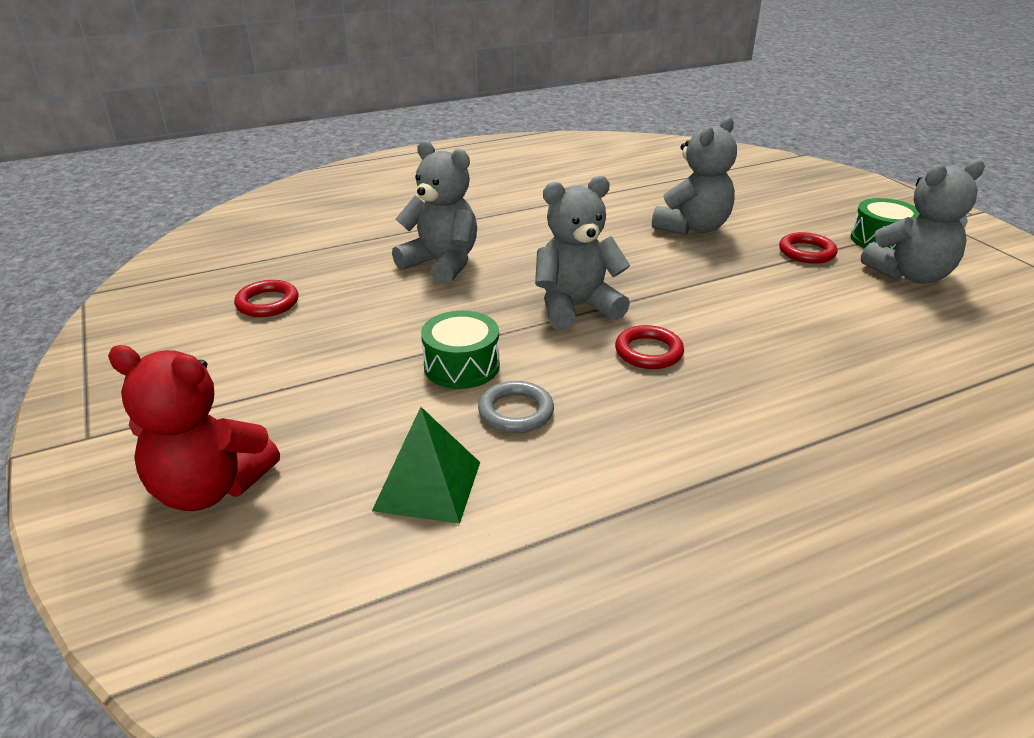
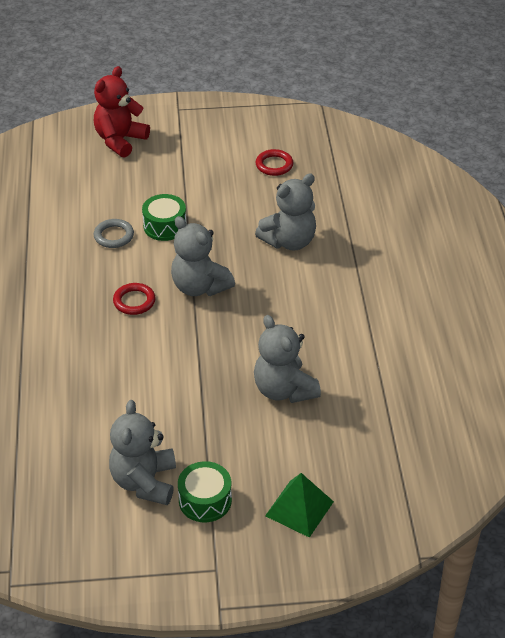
camera: 110 degrees right, 10 degrees up
green pyramid [372,407,480,524] -> green pyramid moved to [265,473,334,538]
grey teddy bear [535,176,630,330] -> grey teddy bear turned 135 degrees clockwise [171,216,235,296]
red ring [779,232,837,264] -> none

